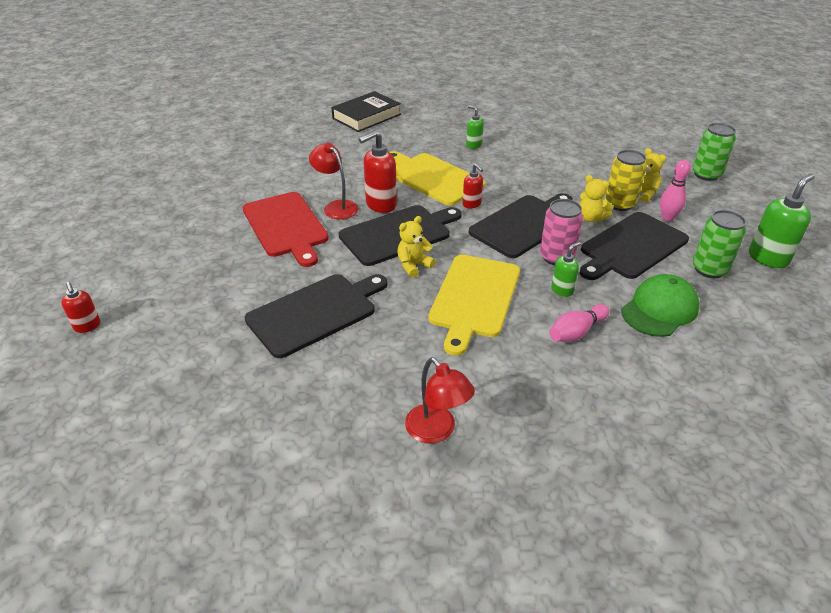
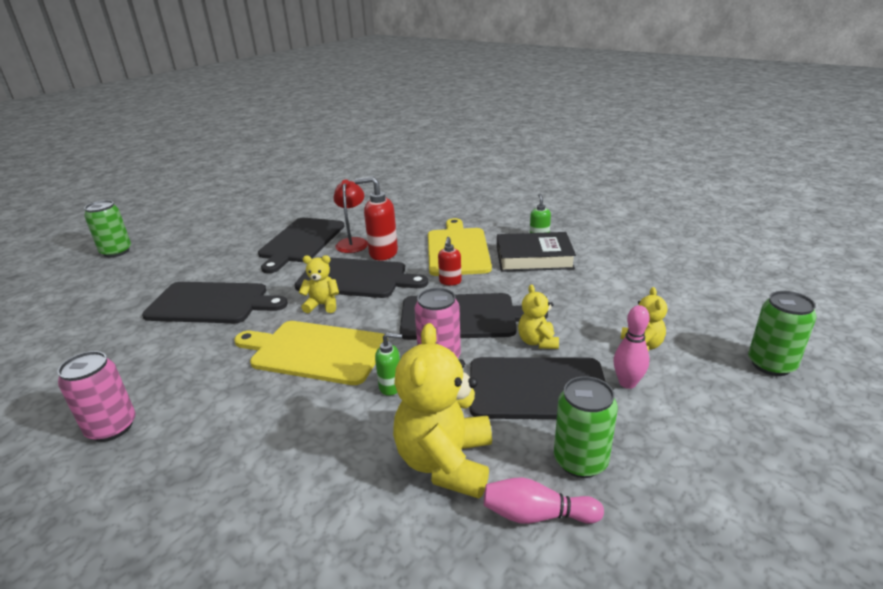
camera: 45 degrees right, 10 degrees down
red soap dispenser [61,282,100,333] -> green can [84,200,131,257]
red cutting board [243,192,329,267] -> black cutting board [258,218,345,273]
black book [331,91,401,132] -> black book moved to [497,232,576,272]
red lamp [405,357,475,444] -> pink can [58,351,136,442]
yellow cutting board [428,255,520,356] -> yellow cutting board turned 45 degrees clockwise [234,321,388,385]
pink bowling pin [549,304,609,342] -> pink bowling pin moved to [484,477,604,524]
yellow can [605,150,647,211] -> none
green cap [621,274,700,337] -> yellow teddy bear [393,323,492,499]
green soap dispenser [749,173,815,268] -> none

